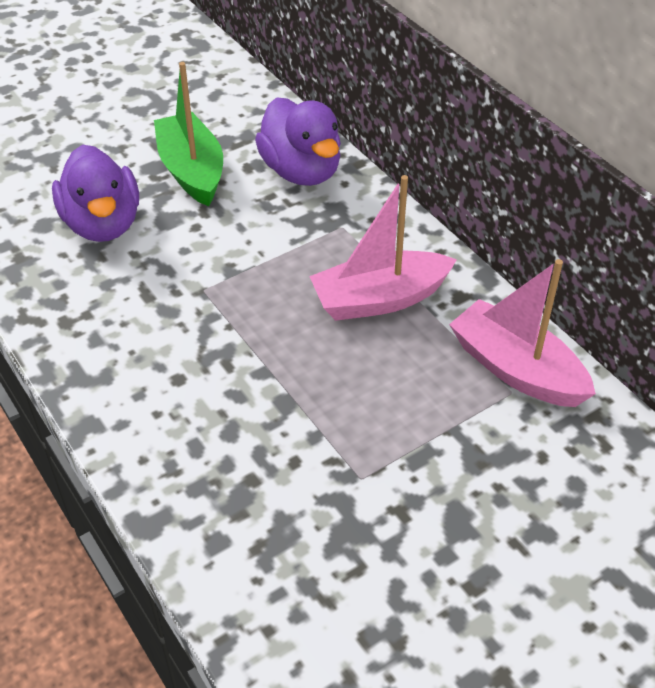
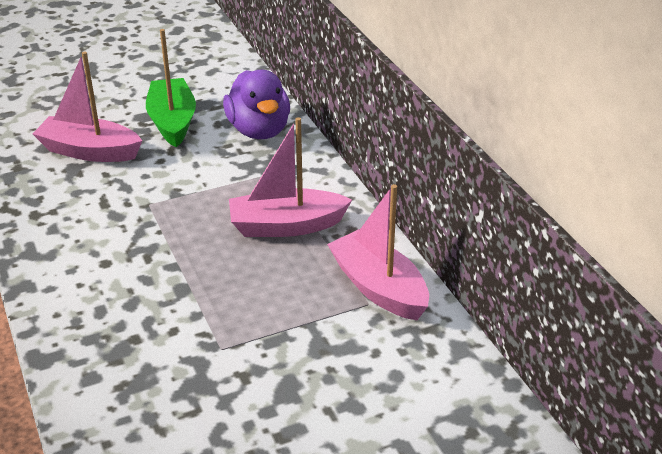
camera: 10 degrees right, 10 degrees down
purple duck [52,145,139,242] -> pink boat [33,52,142,162]

